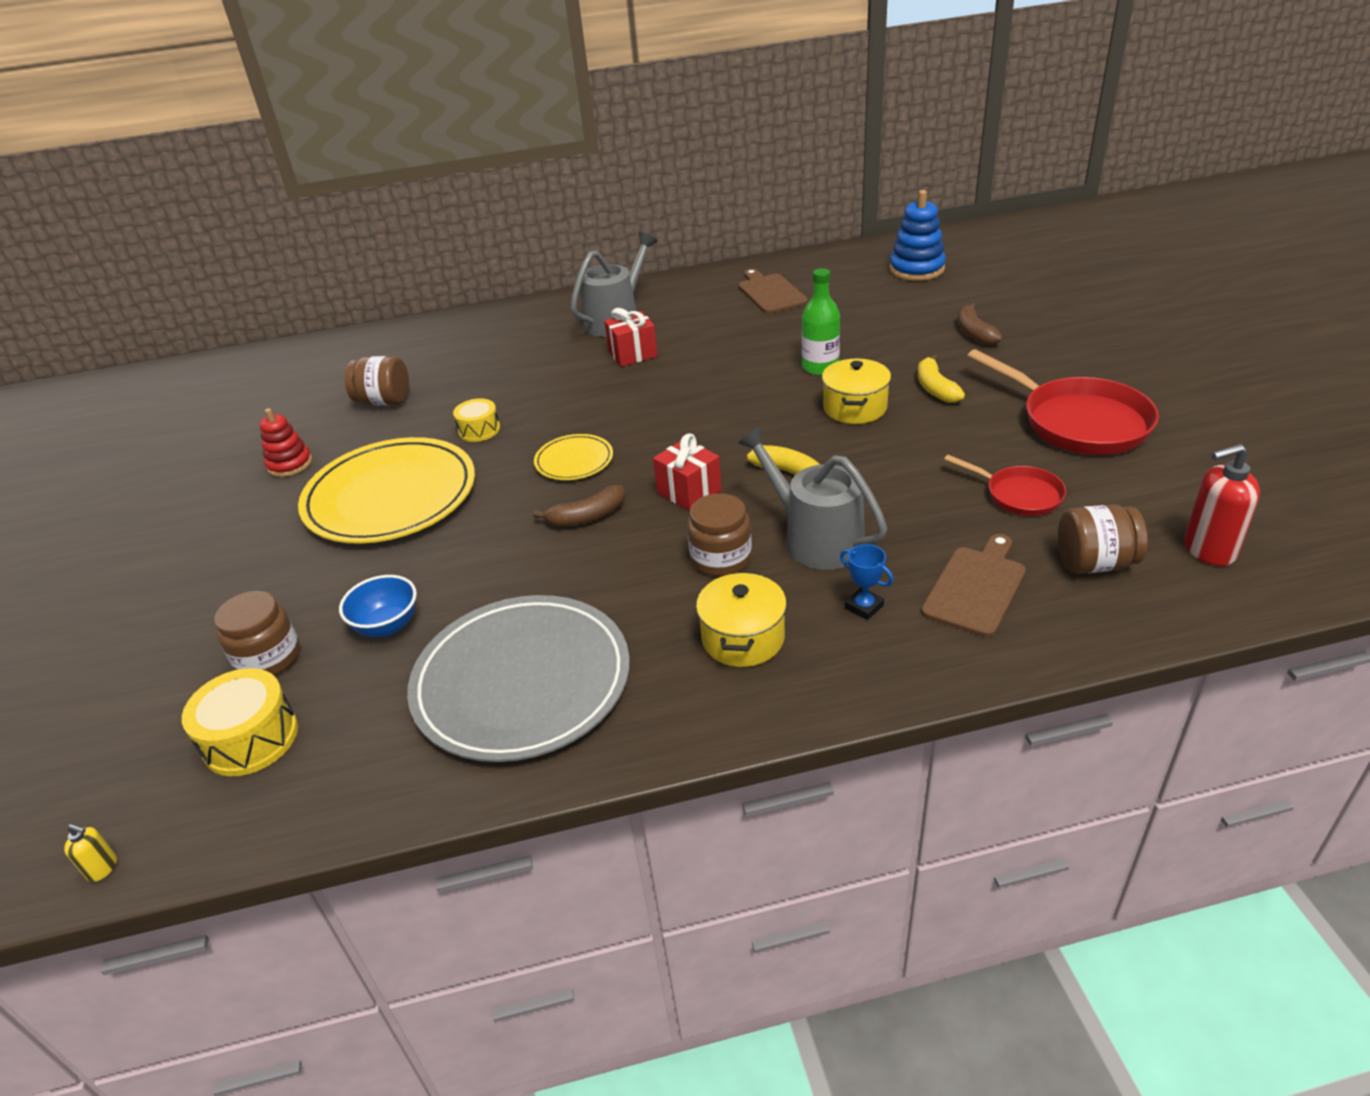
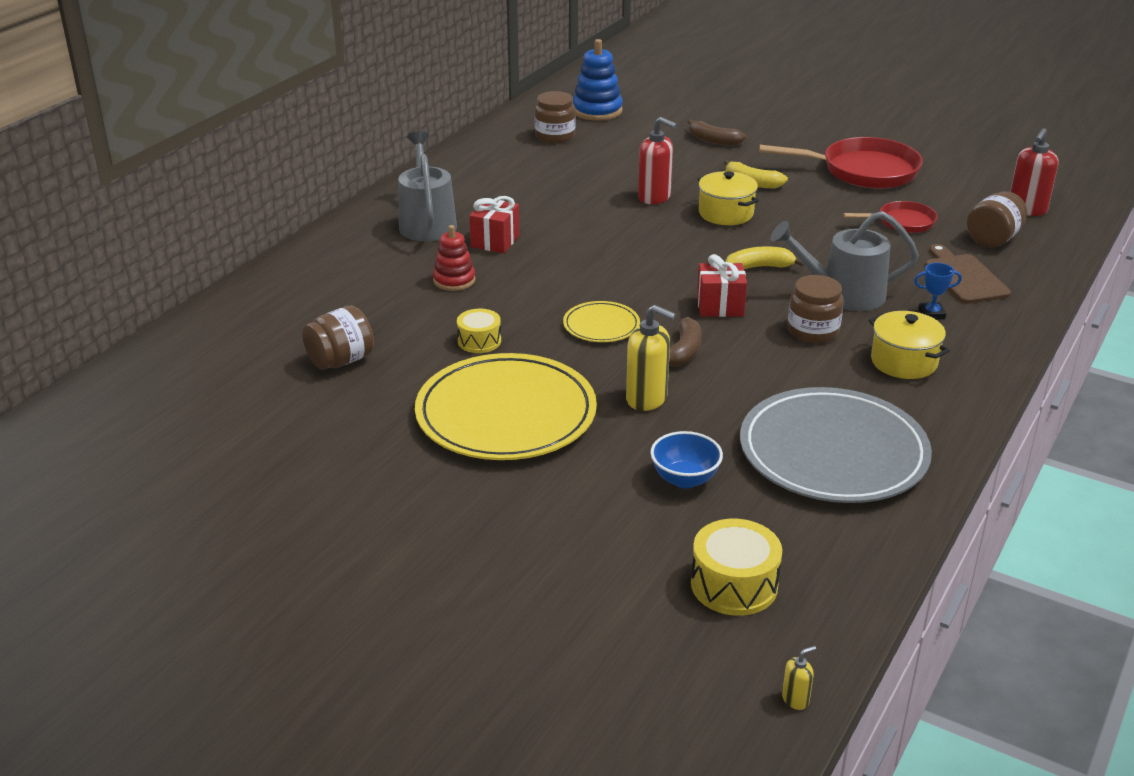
camera: 50 degrees left, 5 degrees down
brown jar [214,591,300,676] -> brown jar moved to [535,91,576,143]
red stacking toy [260,408,312,477] -> red stacking toy moved to [433,225,476,291]
brown cutting board [738,269,808,314] -> none
green bottle [802,268,840,375] -> red soap dispenser [638,117,677,204]
none -> yellow soap dispenser [626,305,676,411]

